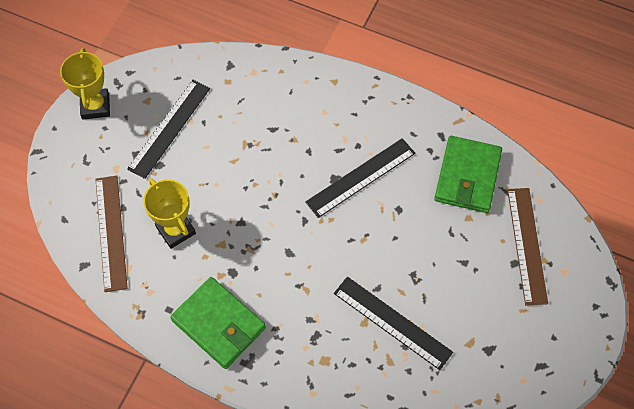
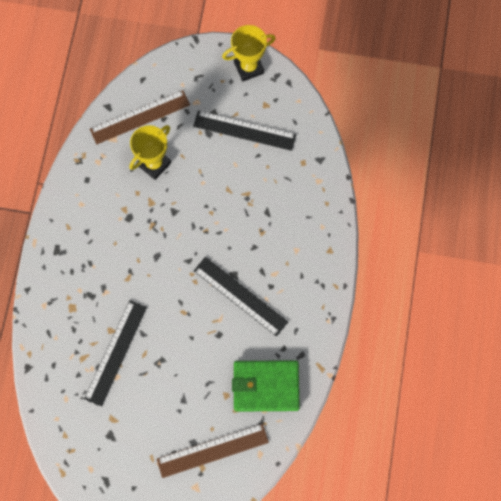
camera: 75 degrees right, 10 degrees up
green wallet [170,277,266,369] -> none

